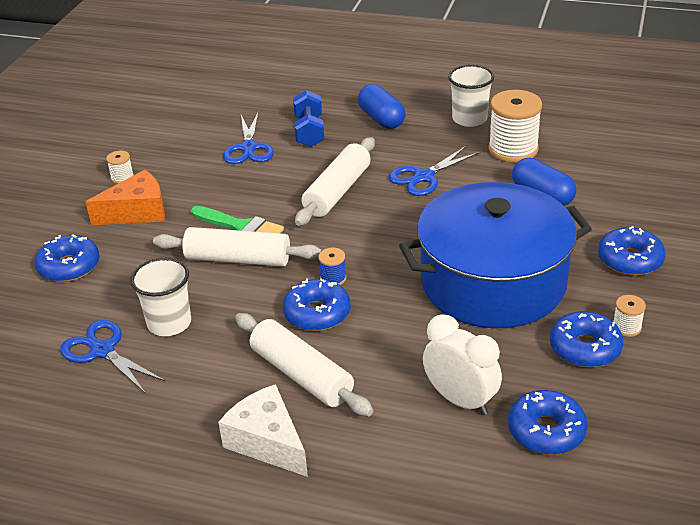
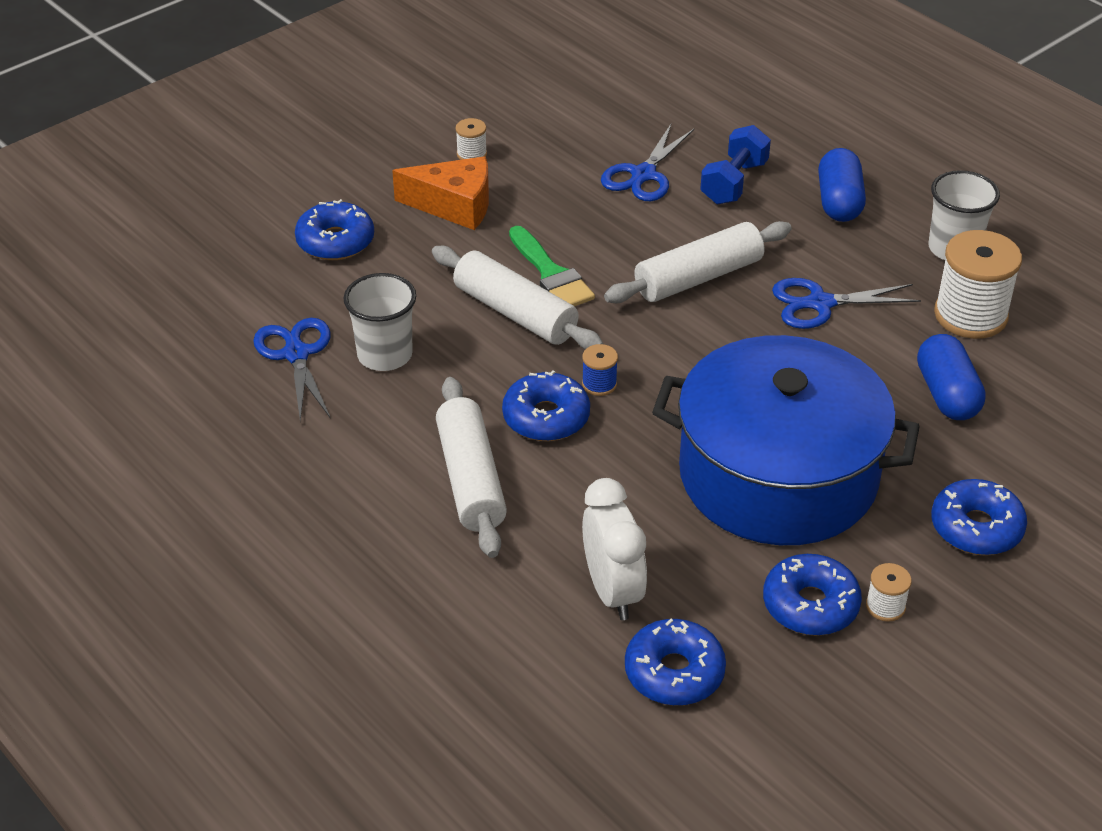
camera: 30 degrees right, 5 degrees up
white cheese [218,384,308,477] -> none

